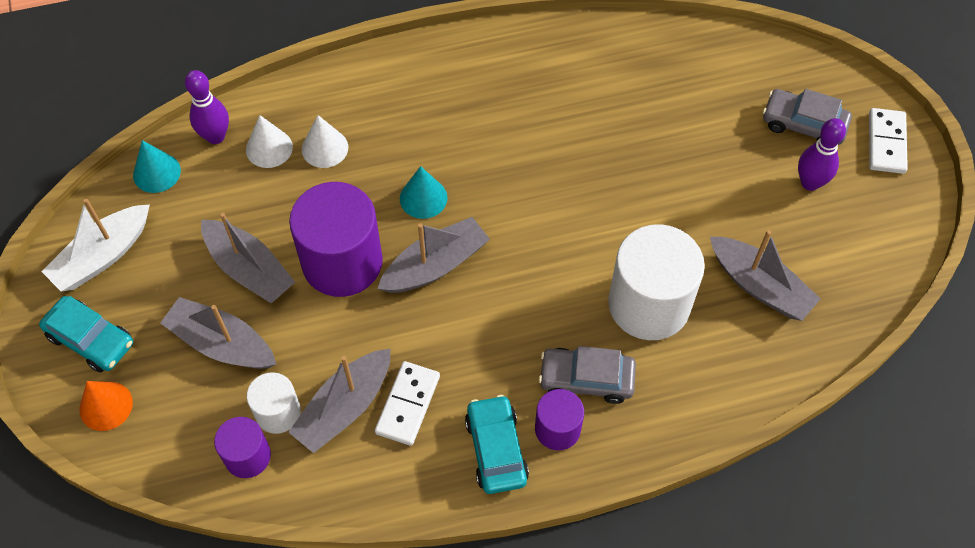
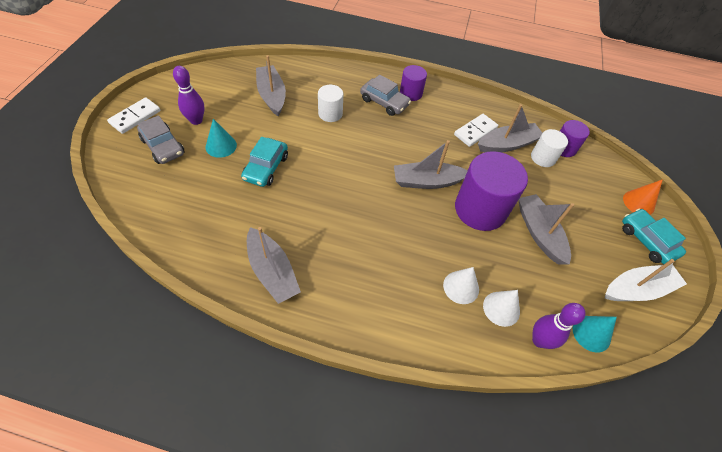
camera: 155 degrees left, 5 degrees down
grey boat [160,297,276,369] -> grey boat moved to [247,227,301,304]
turquoise cone [400,166,448,219] -> turquoise cone moved to [205,119,237,158]
turquoise car [465,395,529,494] -> turquoise car moved to [241,137,288,187]
white cylinder [608,224,705,340] -> white cylinder [318,85,343,122], size x0.53

